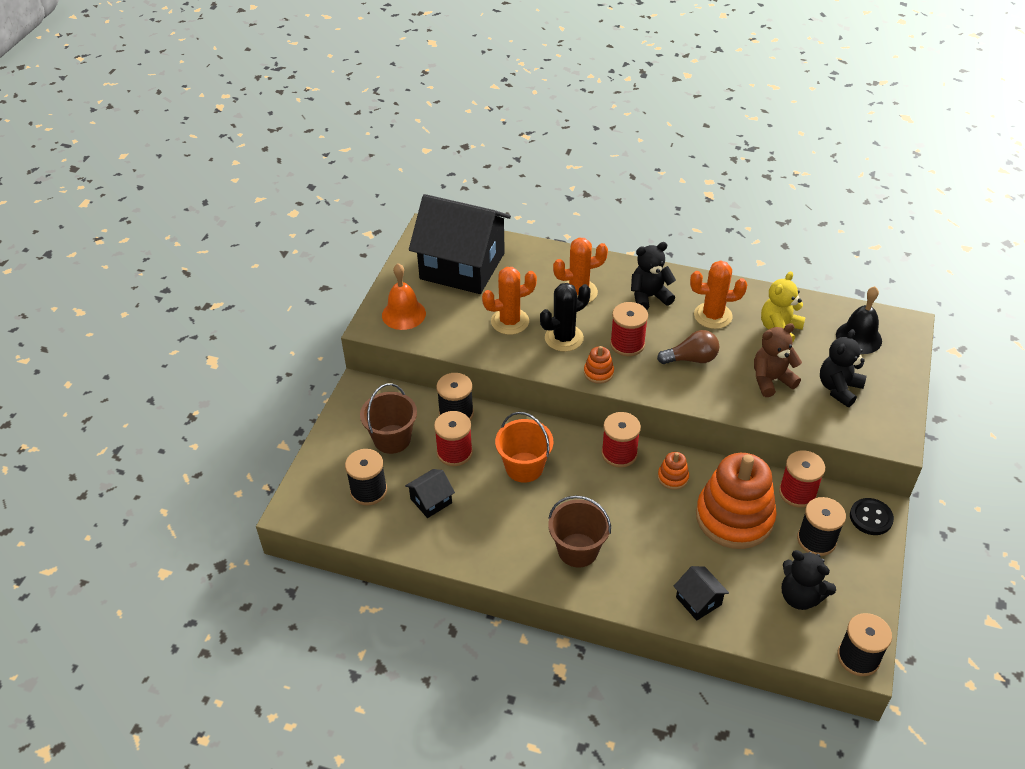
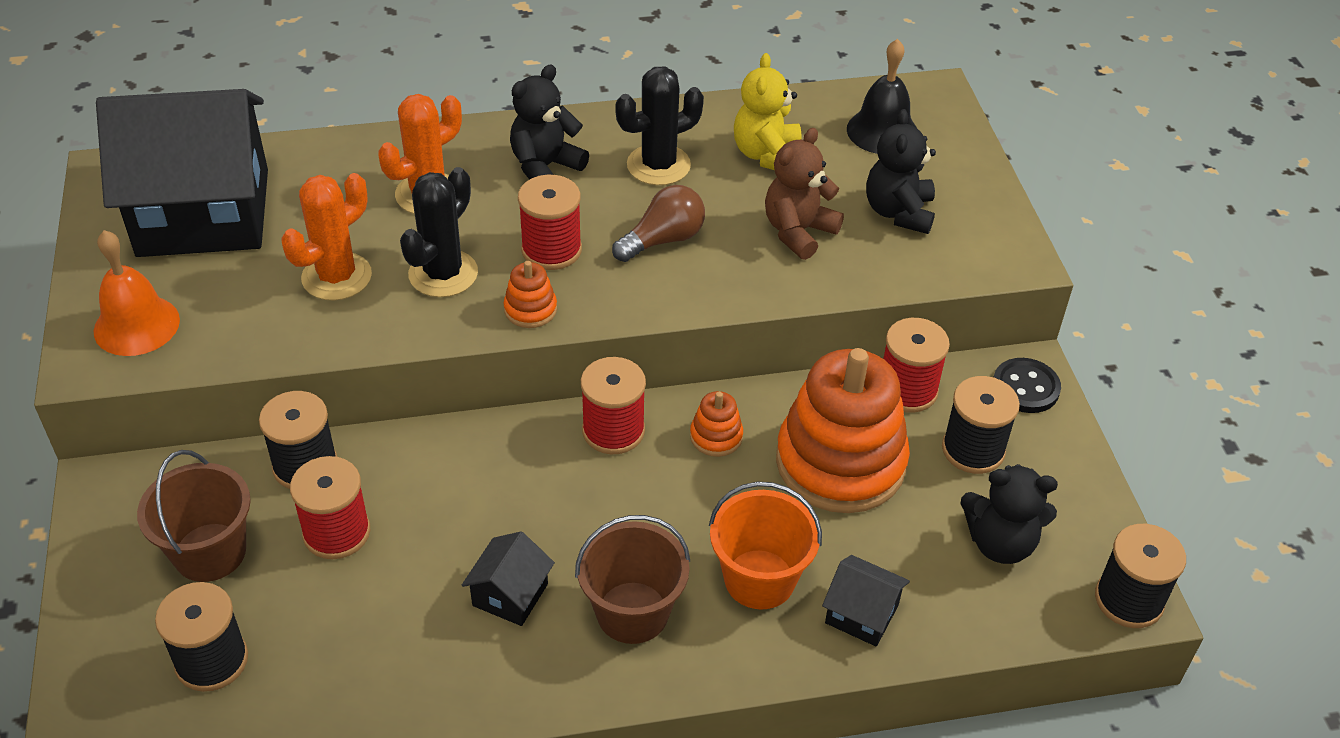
camera: 30 degrees left, 0 degrees up
black house [405,469,455,518] -> black house moved to [462,532,555,626]
orange bucket [495,412,553,483] -> orange bucket moved to [709,482,822,609]
orange cactus [690,260,747,329] -> black cactus [615,66,704,185]

